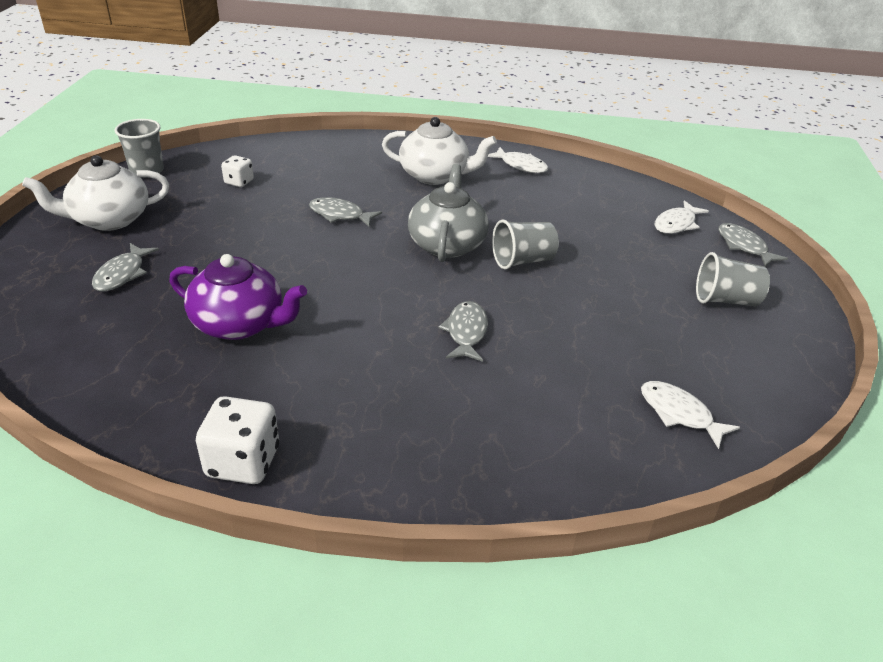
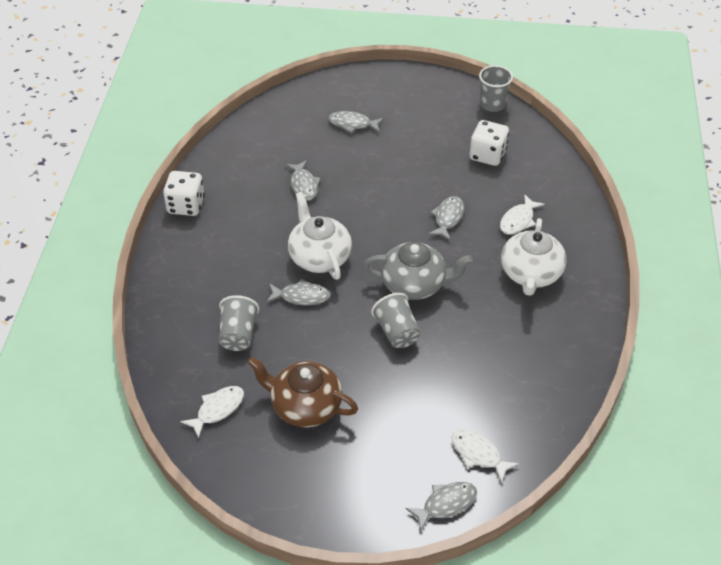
camera: 90 degrees right, 10 degrees up
white teapot [22,155,169,231] -> white teapot moved to [288,192,352,280]
purple teapot [169,254,307,340] -> grey fish [285,160,321,201]
white dice [221,155,254,187] -> white dice [470,120,509,166], size x1.69
white fish [488,147,549,173] -> white fish moved to [500,194,545,235]
grey cup [696,252,770,306] -> grey cup moved to [219,295,259,351]
none -> brown teapot [247,357,358,427]

